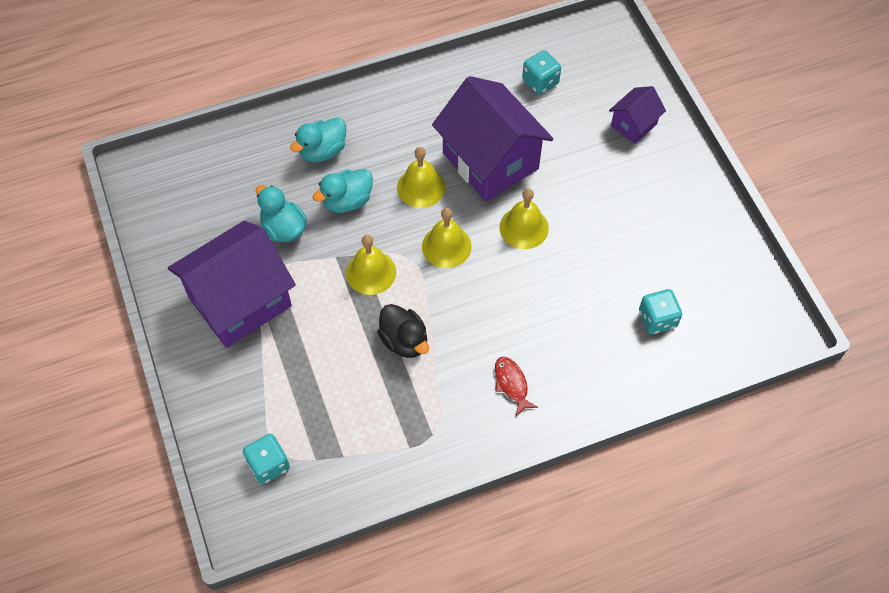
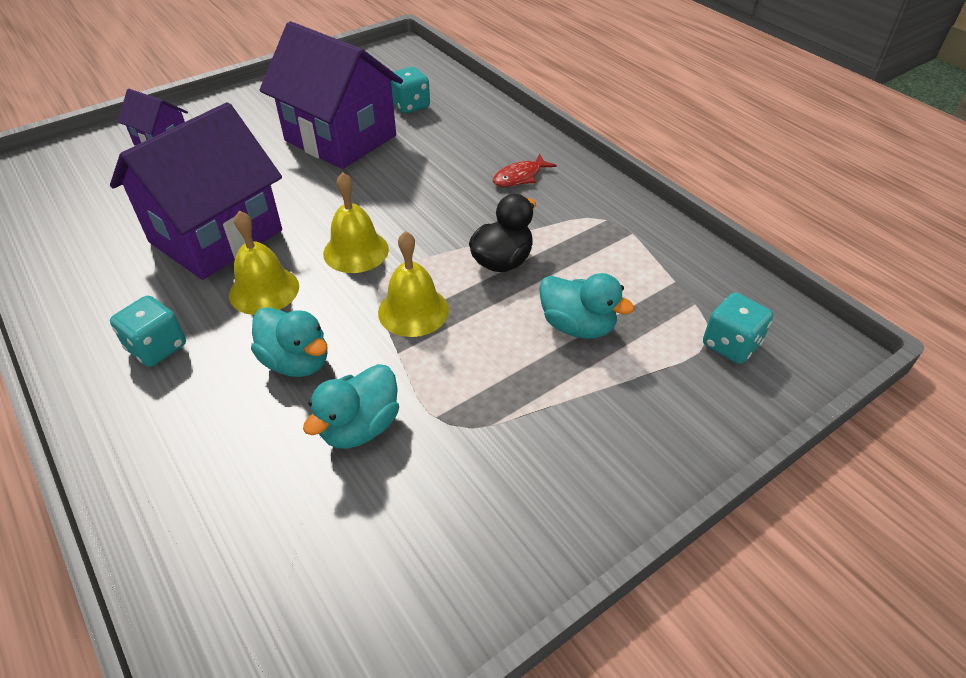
camera: 105 degrees left, 15 degrees down
purple house [168,221,296,348] -> purple house moved to [260,21,403,169]
turquoise duck [290,117,346,162] -> turquoise duck moved to [539,273,635,339]
yellow bell [499,188,549,249] -> none
turquoise dice [522,50,561,95] -> turquoise dice moved to [110,295,186,367]

